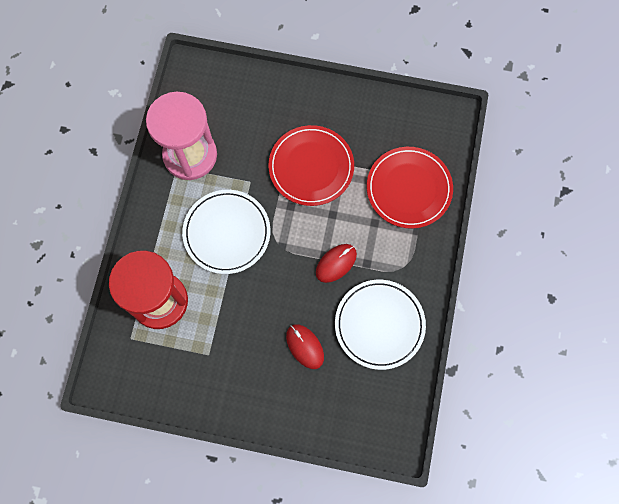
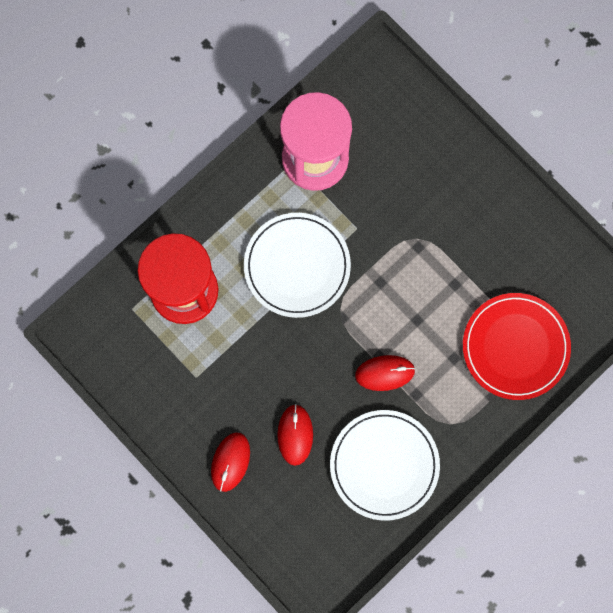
camera: 35 degrees right, 5 degrees up
red plate [268,125,354,206] -> none
none -> red mouse [211,432,250,492]

